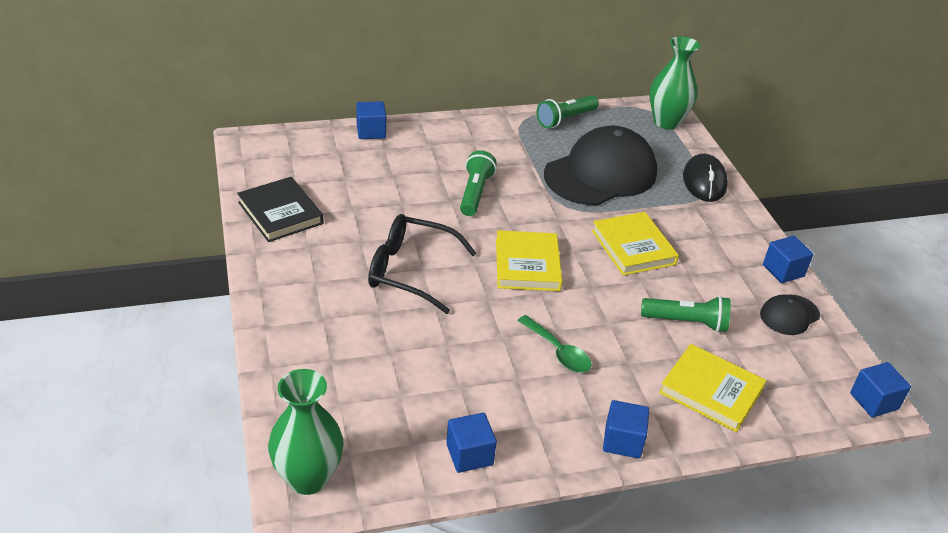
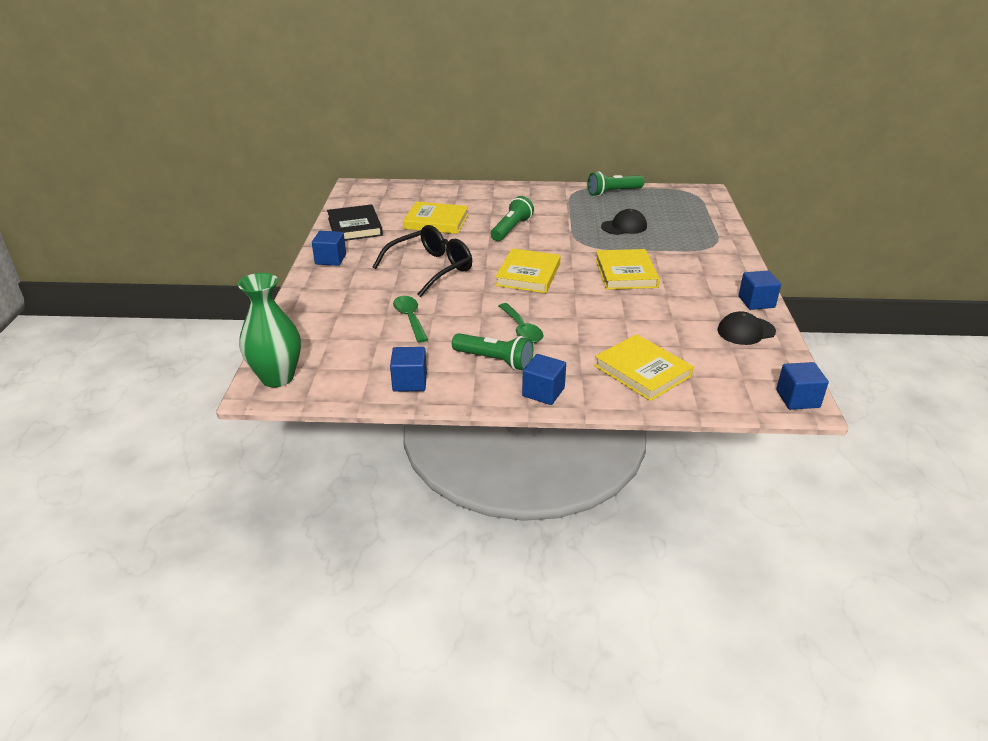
camera: 20 degrees right, 5 degrees down
blue cube [356,101,386,139] -> blue cube moved to [312,231,346,266]
black glasses [368,214,476,314] -> black glasses turned 105 degrees clockwise [373,225,472,297]
black cap [544,126,657,205] -> black cap [601,209,647,235], size x0.46
green flashlight [641,296,731,332] -> green flashlight moved to [452,333,534,370]
green vase [649,36,700,130] -> none
black mouse [683,154,728,202] -> none
none -> green spoon [393,296,428,343]
none -> yellow book [403,202,468,234]

